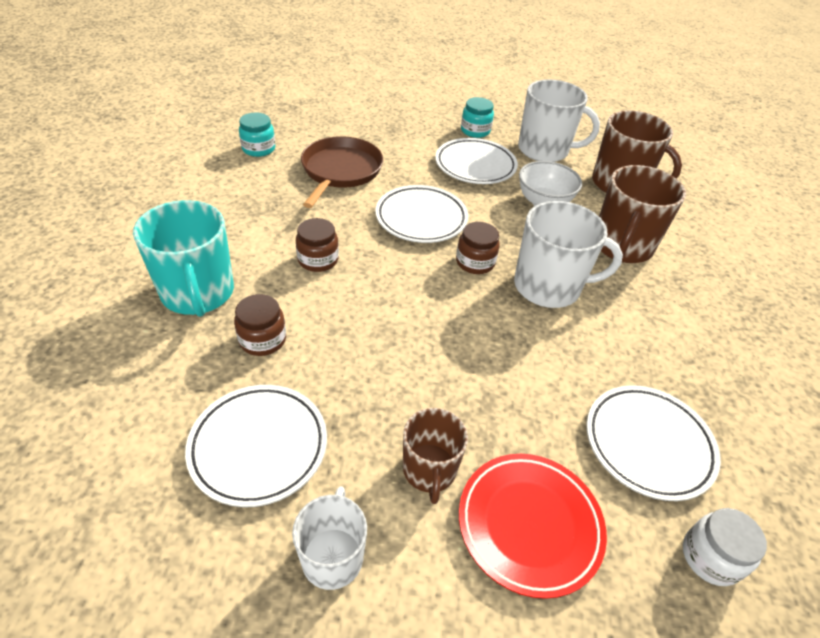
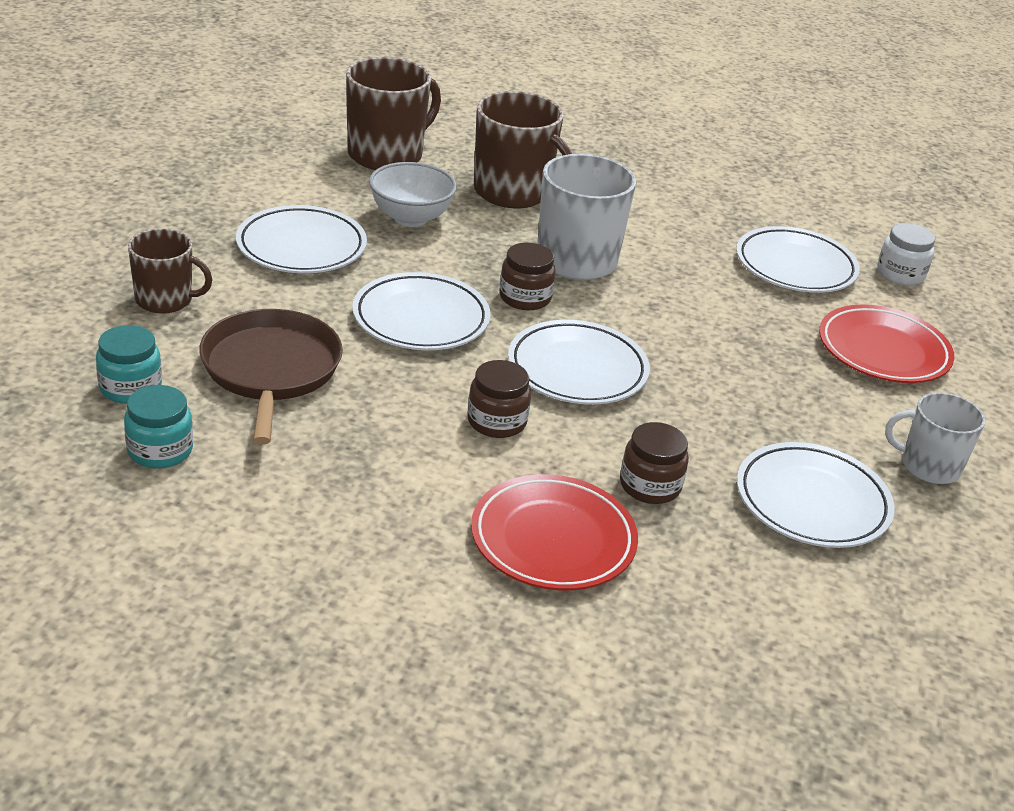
camera: 80 degrees left, 10 degrees down
turquoise mug [133,200,234,317] -> red plate [471,474,638,591]
brown pan [301,136,383,208] -> brown pan turned 60 degrees clockwise [199,309,343,445]
brown mug [403,408,468,504] -> brown mug moved to [128,229,213,314]
turquoise jar [461,97,494,138] -> turquoise jar moved to [96,325,162,404]
white mug [518,79,600,162] -> none
none -> white plate [508,320,650,405]

